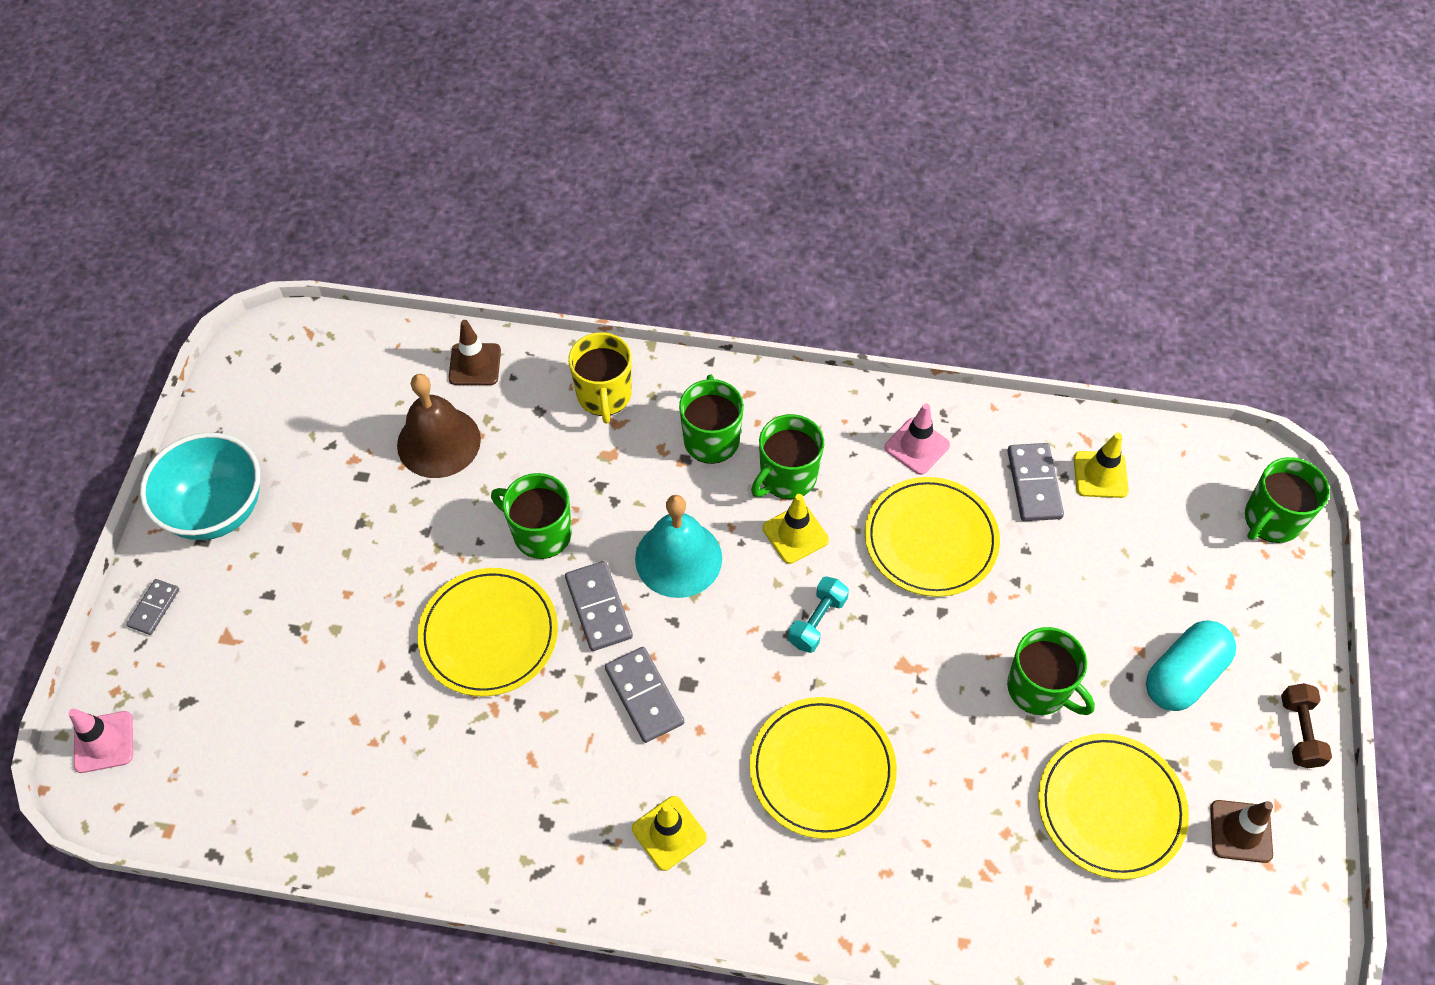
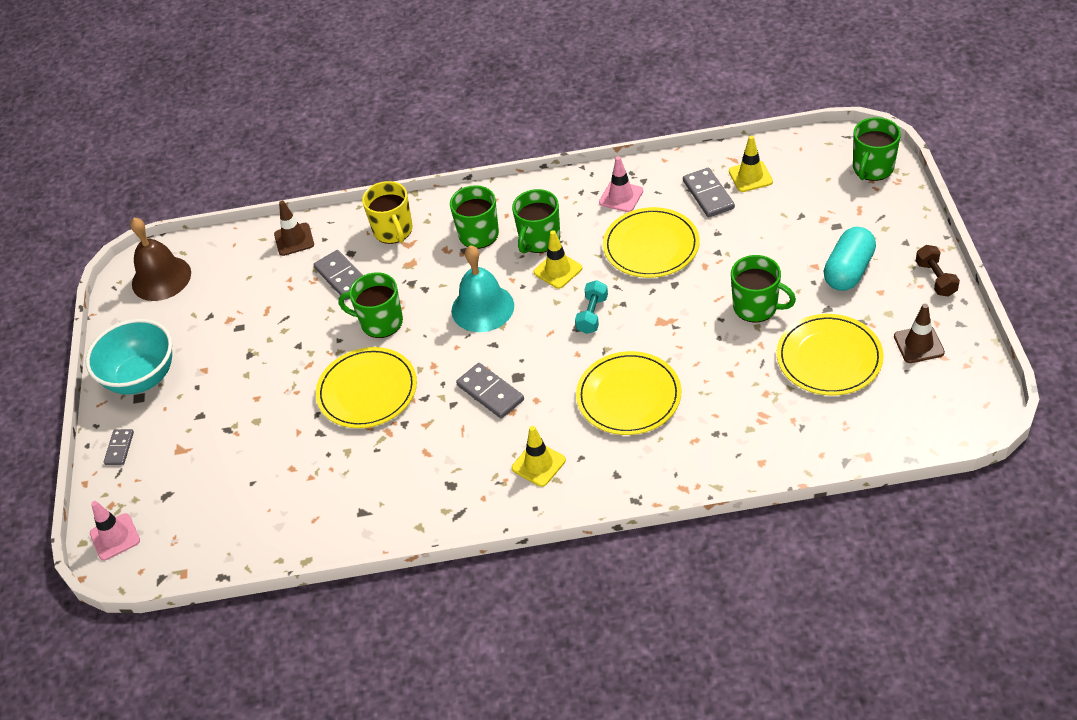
camera: 10 degrees left, 10 degrees down
brown bell [397,374,481,478] -> brown bell moved to [130,218,191,301]
grey domino [565,561,633,651] -> grey domino moved to [313,250,363,300]

